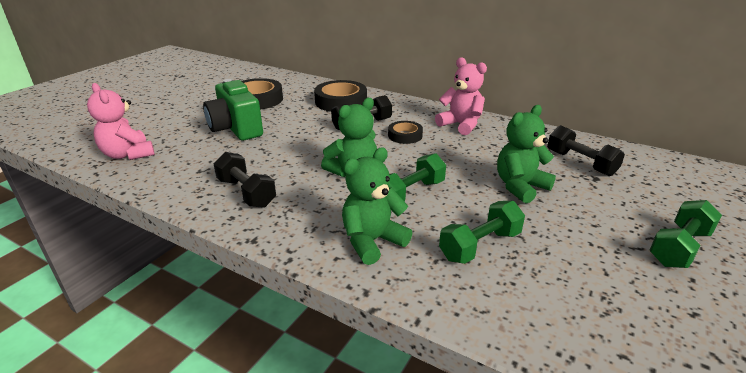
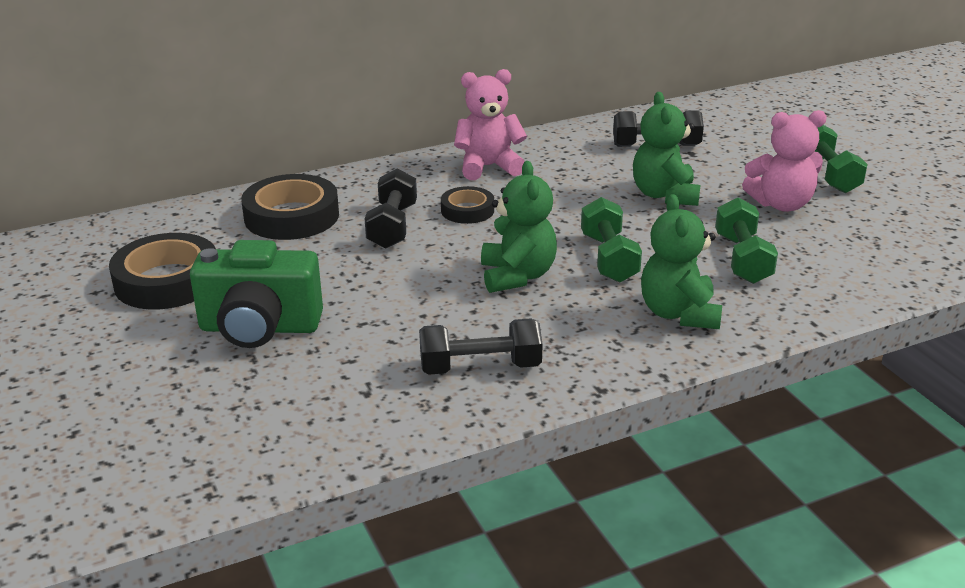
camera: 55 degrees left, 0 degrees up
pink teddy bear [87,83,155,160] -> pink teddy bear moved to [742,110,827,212]

